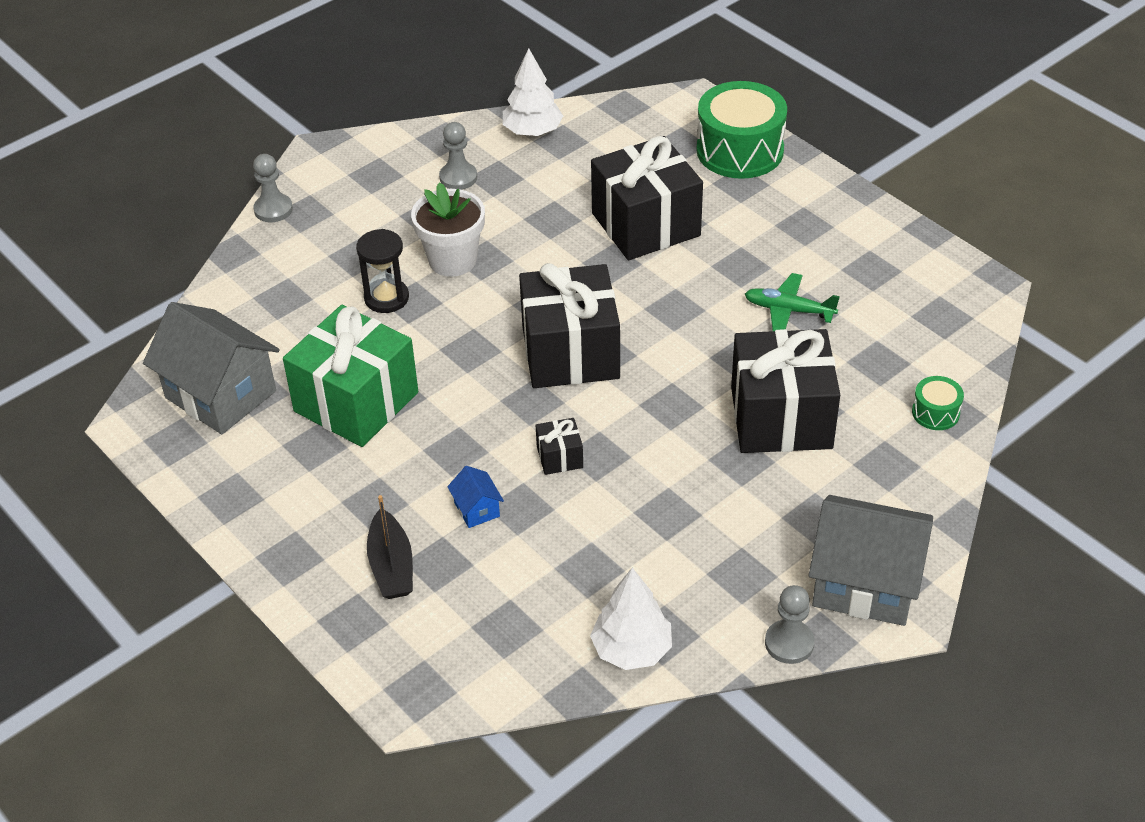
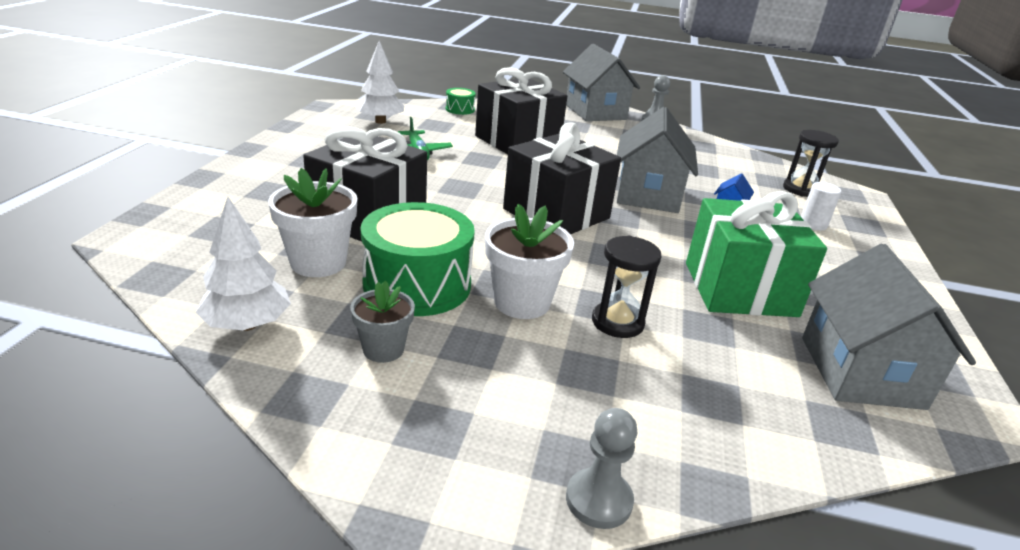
camera: 130 degrees left, 15 degrees down
black boat [367,495,413,599] -> white cylinder [801,182,841,231]
grey pawn [439,122,477,190] -> grey flower pot [350,281,415,363]
black gift [536,418,583,475] -> grey house [617,107,698,213]
white tree [590,567,672,670] -> white tree moved to [355,41,404,124]
green drum [696,81,787,179] -> green drum moved to [361,202,475,316]
none -> white flower pot [268,168,357,277]
none -> black hourglass [783,130,839,197]

